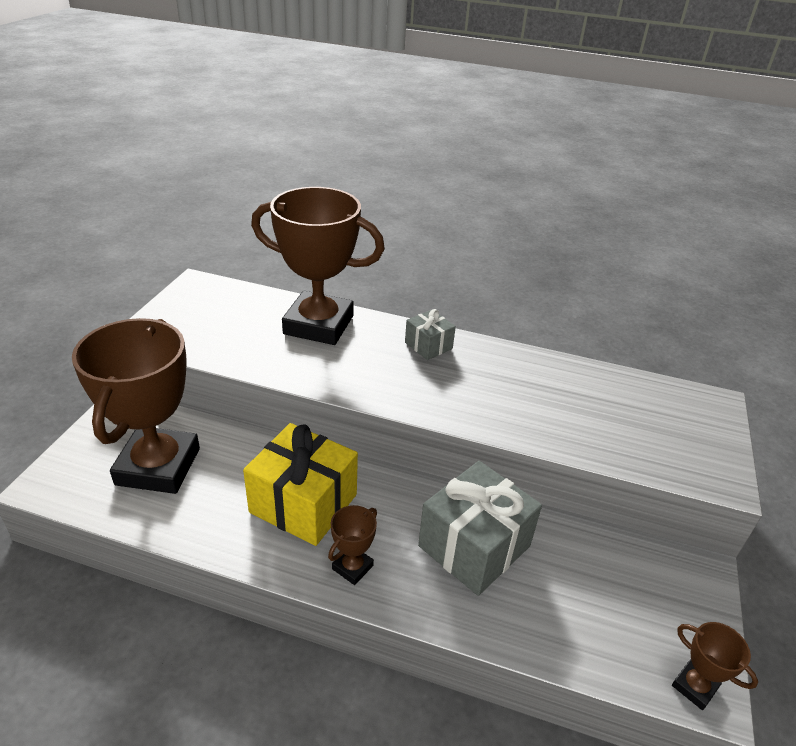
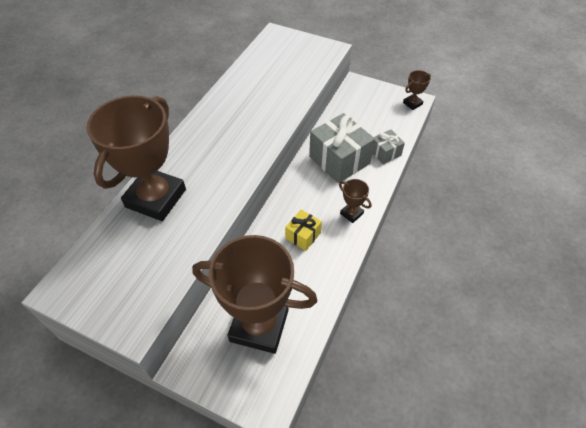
camera: 80 degrees left, 15 degrees up
yellow gift [243,423,358,546] -> yellow gift [285,210,322,251], size x0.52
grey gift [405,309,456,360] -> grey gift moved to [372,130,405,164]

